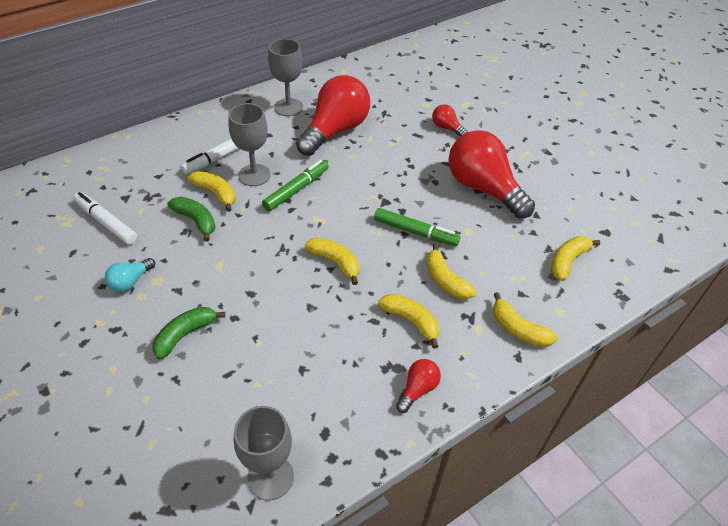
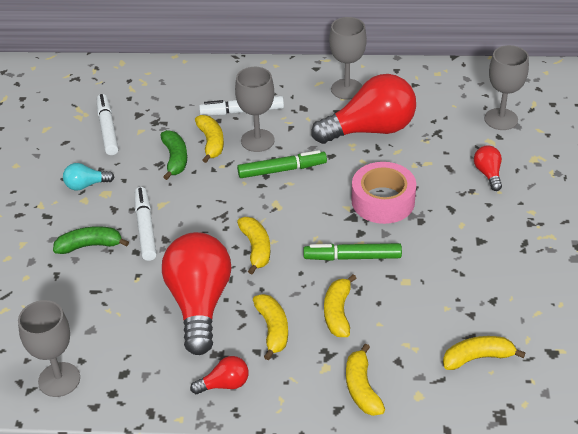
camera: 40 degrees right, 5 degrees down
green marker [374,208,461,246] -> green marker turned 120 degrees clockwise [303,243,402,261]
red light bulb [449,130,535,219] -> red light bulb moved to [162,232,231,355]
none -> white marker [135,187,157,261]
none -> pink tape [352,162,416,224]
none -> grey goblet [484,45,529,130]

